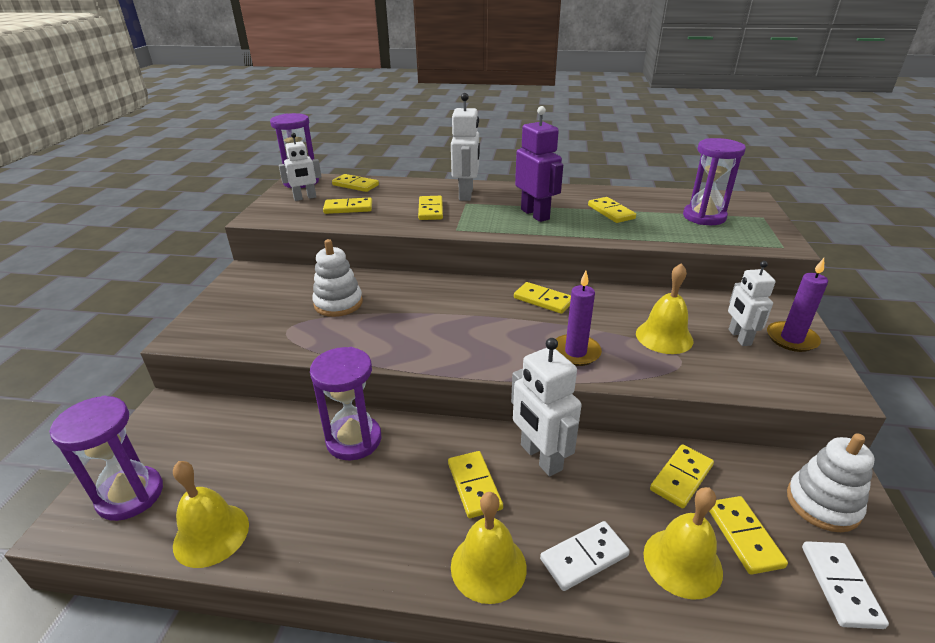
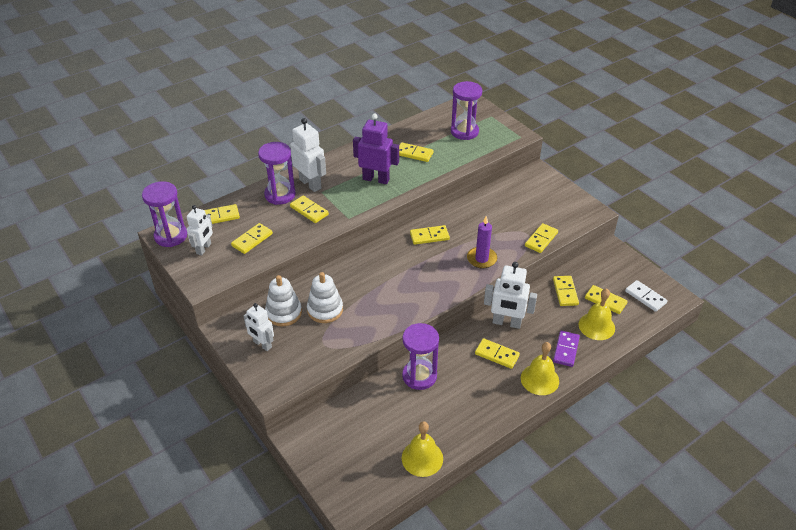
camera: 45 degrees left, 10 degrees up
purple hourglass [49,396,163,521] -> purple hourglass moved to [258,142,296,205]
white domino [540,521,630,591] -> purple domino [553,331,580,367]
yellow bell [636,263,693,354] -> none
white robot [728,261,775,346] -> white robot moved to [244,303,274,351]
purple candle [767,258,828,352] -> none
white stacking toy [787,433,875,532] -> white stacking toy moved to [265,275,302,326]
none -> yellow domino [525,223,558,253]

